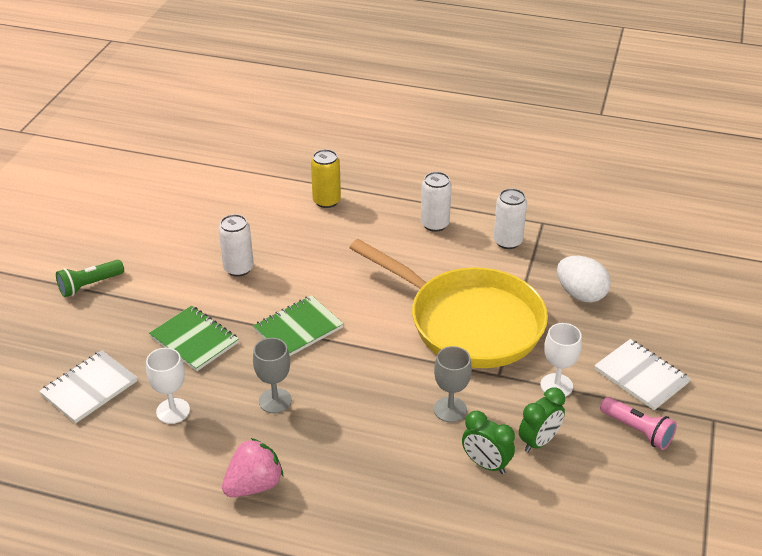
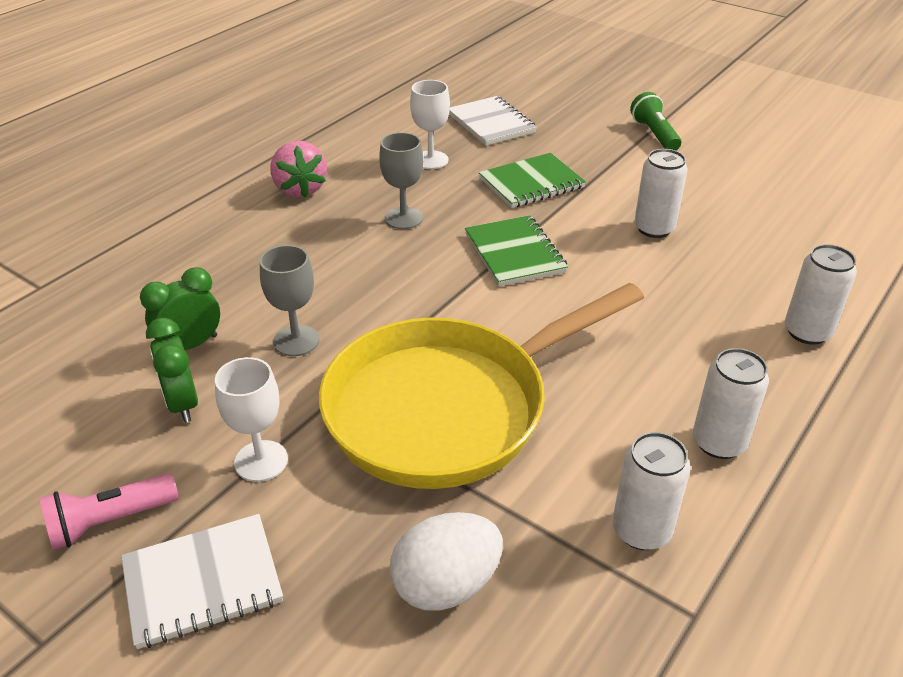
camera: 110 degrees right, 0 degrees up
yellow can [311,149,341,208] -> white can [785,244,857,345]

